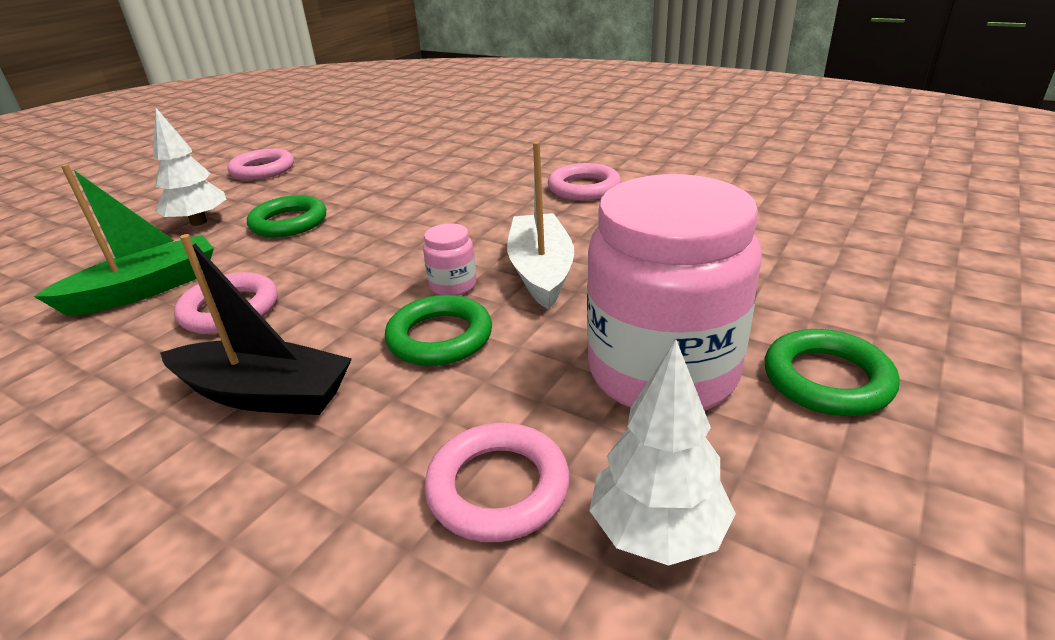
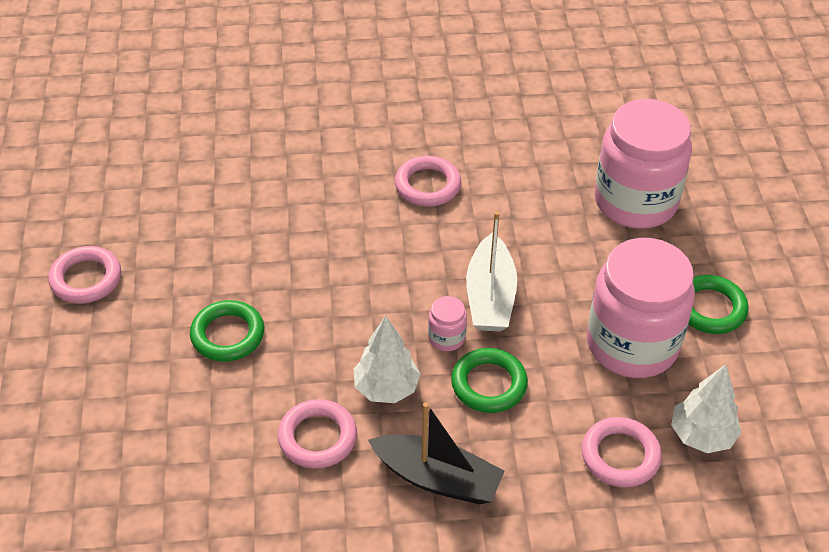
camera: 40 degrees left, 15 degrees up
green boat [34,164,214,316] -> none
white tree [153,108,227,226] -> white tree moved to [354,315,420,403]
black boat [160,234,352,415] -> black boat turned 45 degrees clockwise [368,402,505,505]
white boat [507,142,574,310] -> white boat turned 135 degrees counterclockwise [466,211,517,331]
none -> pink jar [595,99,692,229]

